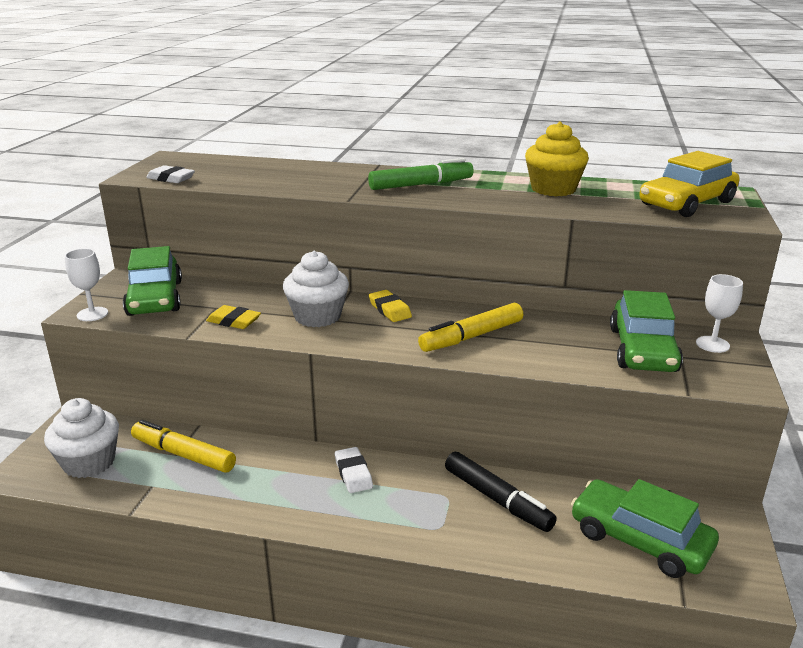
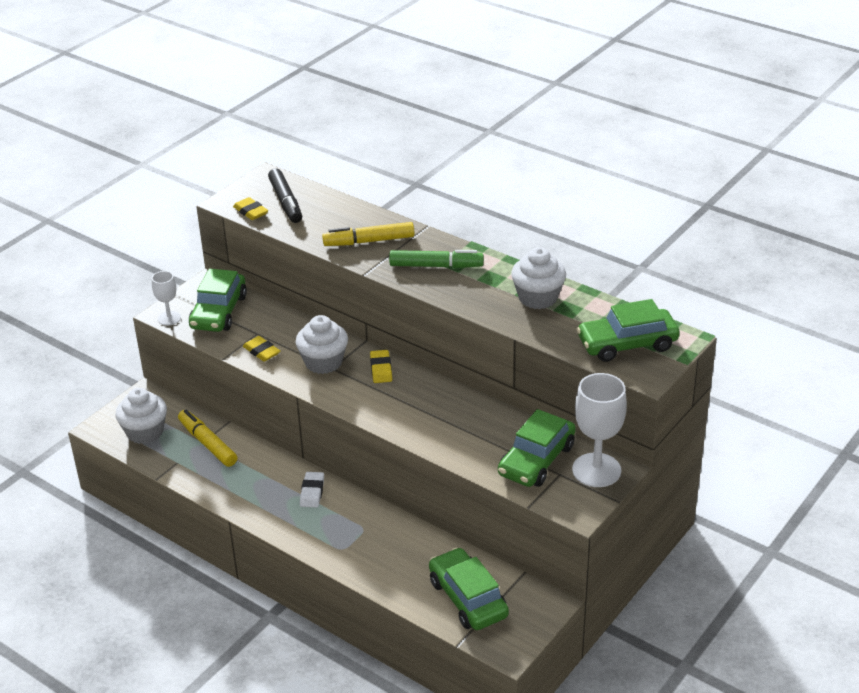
camera: 25 degrees right, 10 degrees up
white eraser [146,165,195,183] -> yellow eraser [233,197,268,220]
yellow marker [418,303,523,352] -> yellow marker moved to [322,222,415,246]
black marker [445,452,557,532] -> black marker moved to [268,168,302,223]
yellow cupcake [525,122,589,196] -> white cupcake [511,247,566,309]
yellow car [639,151,740,217] -> green car [577,299,680,362]
white goblet [696,274,743,353] -> white goblet [572,373,627,487], size x1.84

